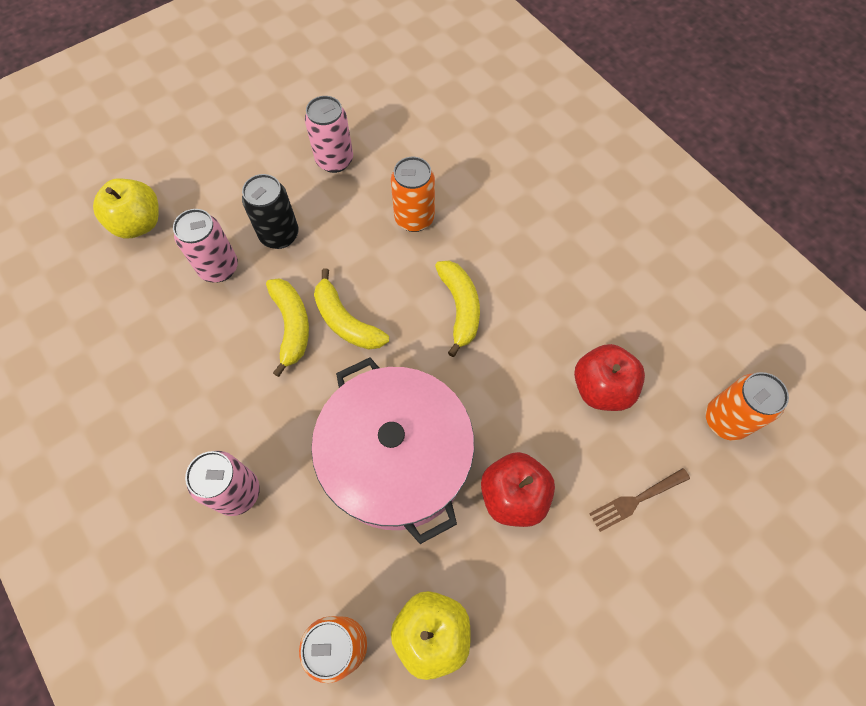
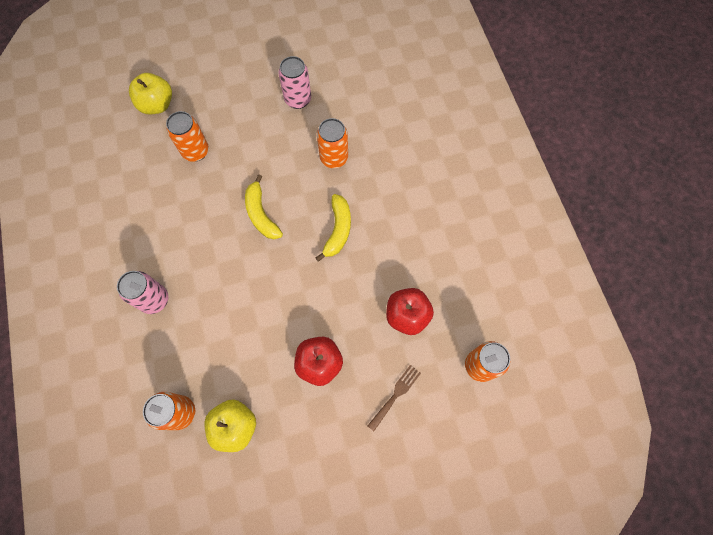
camera: 20 degrees right, 5 degrees up
pink can [173,209,238,282] -> orange can [166,111,209,162]
black can [242,174,299,249] -> none
yellow banana [266,278,309,377] -> none
pink pot [311,358,474,544] -> none
brown fork [589,468,690,532] -> brown fork turned 135 degrees clockwise [368,365,421,431]

